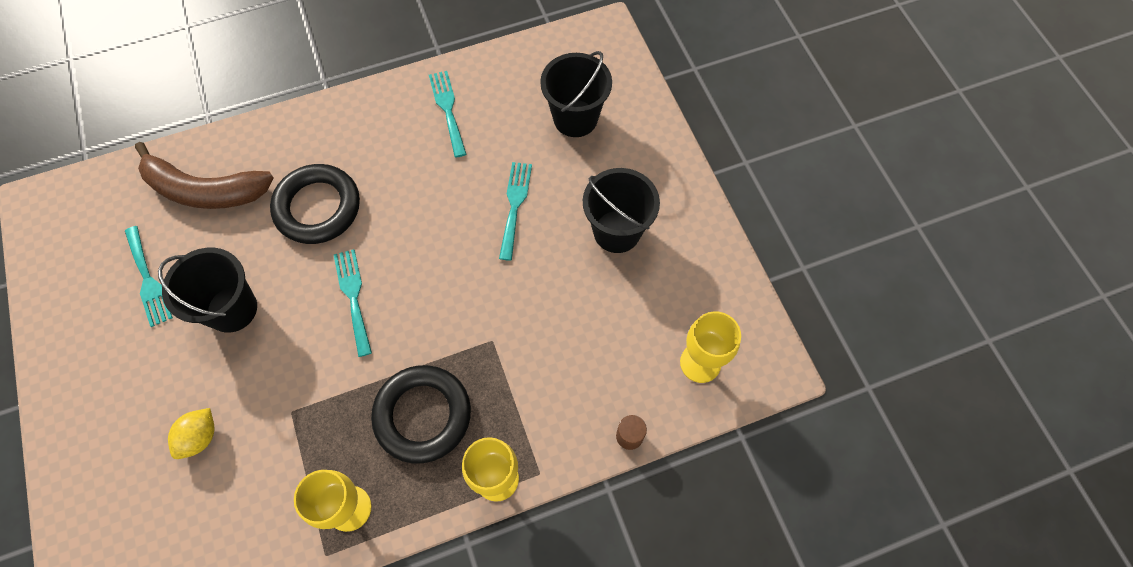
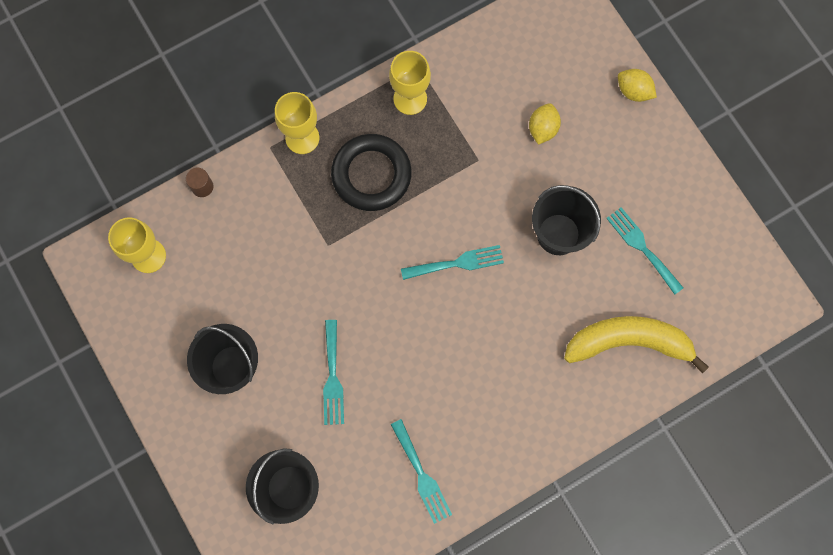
camera: 170 degrees right, 10 degrees up
brown banana [135,142,274,209] -> yellow banana [564,316,709,373]
black ring [270,164,360,244] -> none
turquoise fork [334,249,372,357] -> turquoise fork turned 75 degrees counterclockwise [401,245,504,280]
none -> yellow lemon [618,69,657,102]

